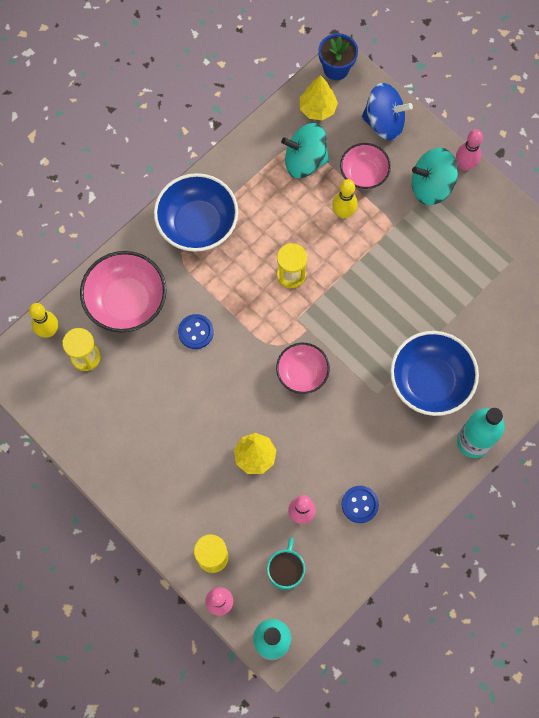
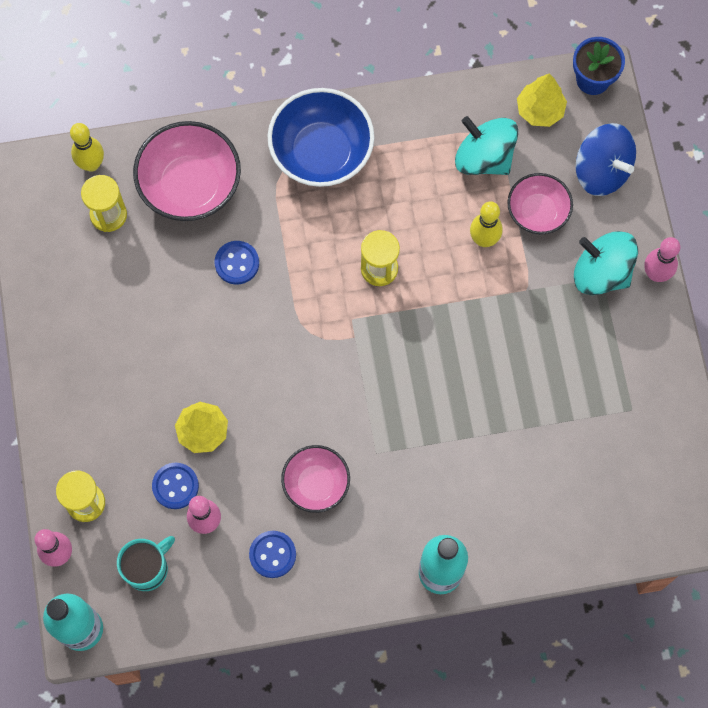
camera: 35 degrees right, 0 degrees up
pink bowl [276,343,330,394] -> pink bowl moved to [281,445,350,513]
blue bowl [390,331,479,416] -> none
none -> blue button [152,463,199,509]

